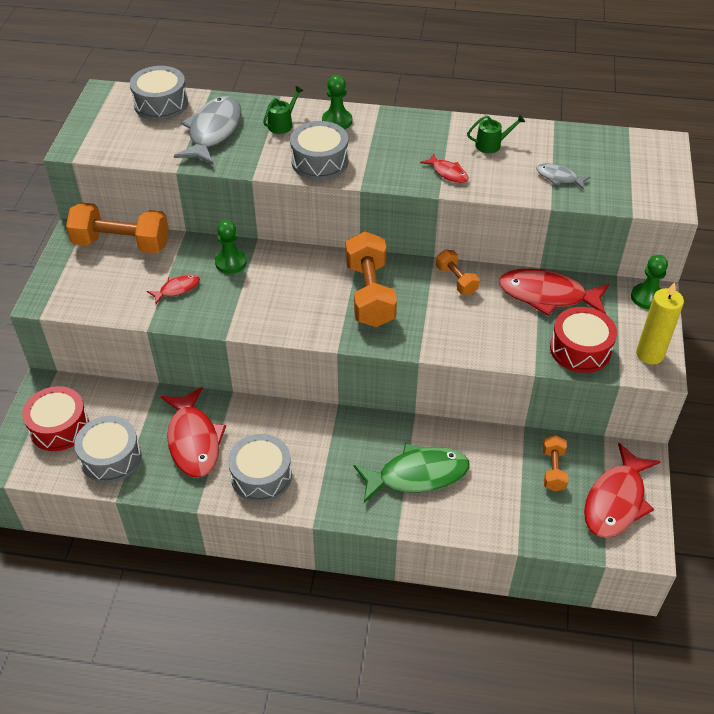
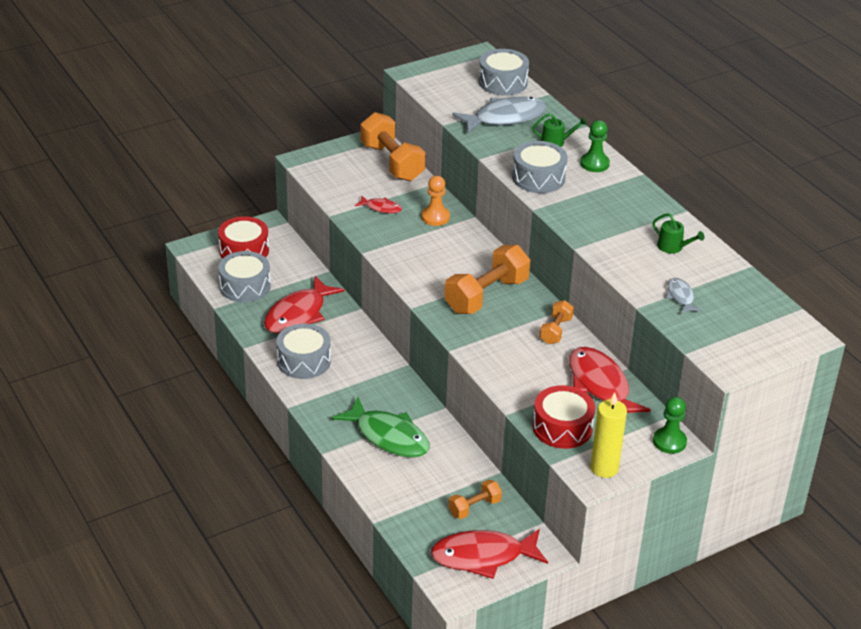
camera: 50 degrees right, 10 degrees down
green pawn [215,220,247,274] -> orange pawn [421,176,450,226]
red fish [420,154,468,183] -> none

